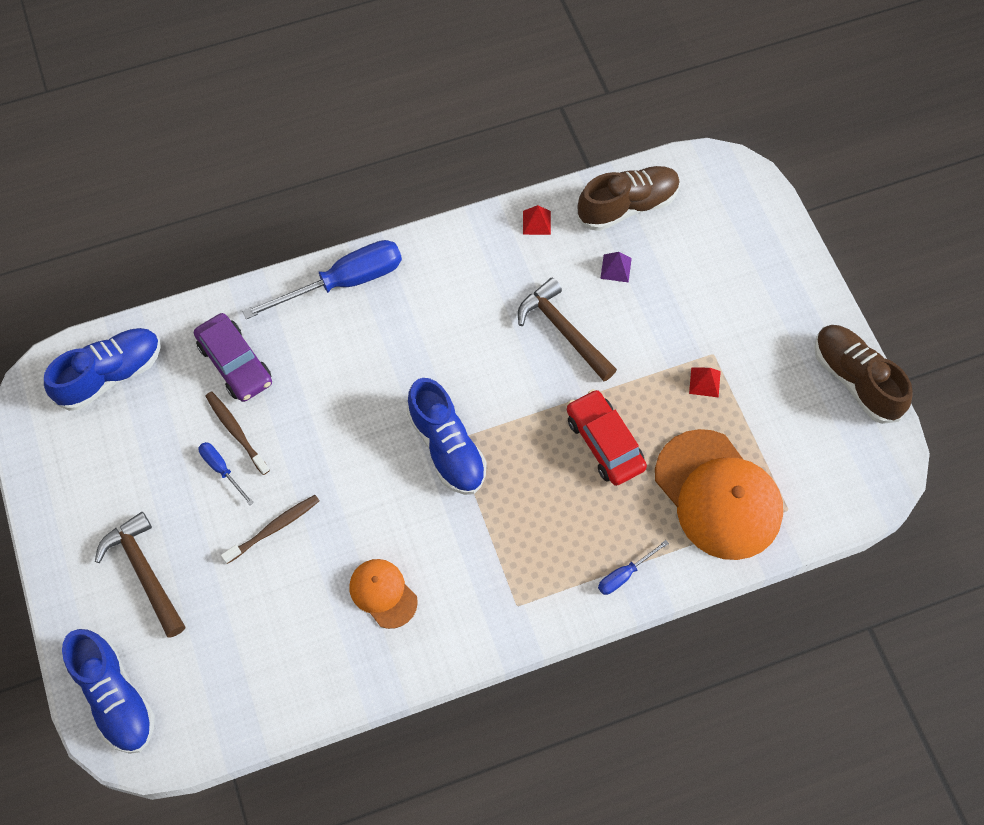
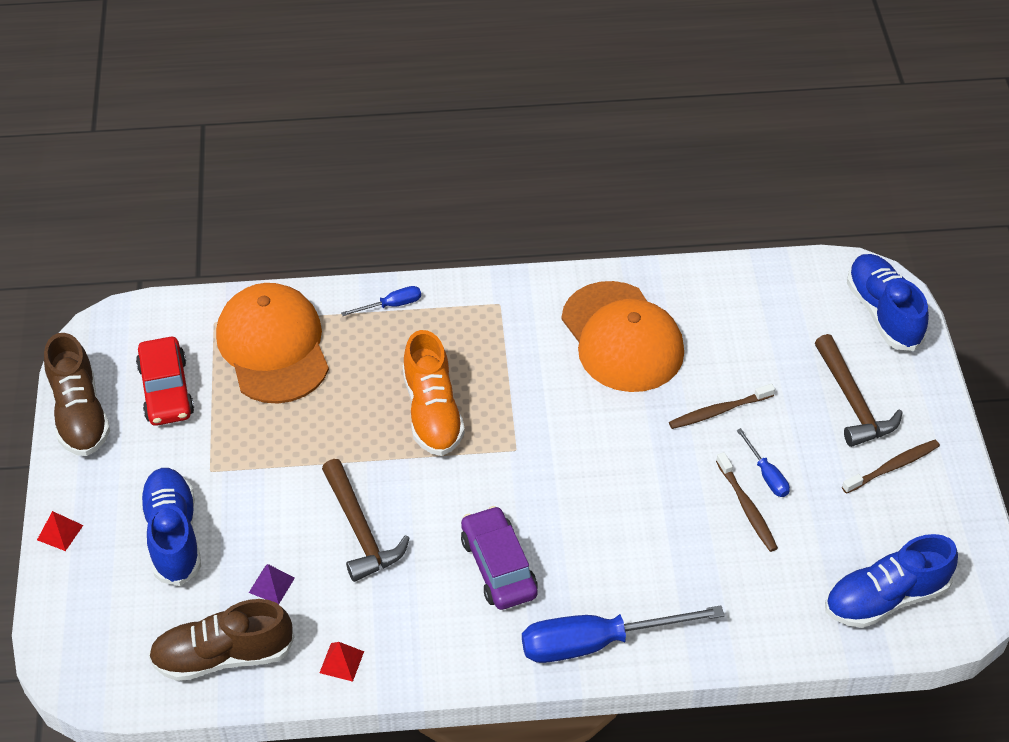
camera: 165 degrees left, 15 degrees down
purple car [194,313,272,402] -> purple car moved to [461,506,538,610]
orange cap [349,559,418,629] -> orange cap [561,281,684,392], size x1.95
blue shoe [407,378,487,495] -> blue shoe moved to [139,468,201,586]
red car [567,389,647,486] -> red car moved to [136,337,194,426]
red pyramid [689,367,721,398] -> red pyramid moved to [37,511,83,551]
none -> orange shoe [403,330,465,456]
none -> brown toothbrush [842,440,940,494]

